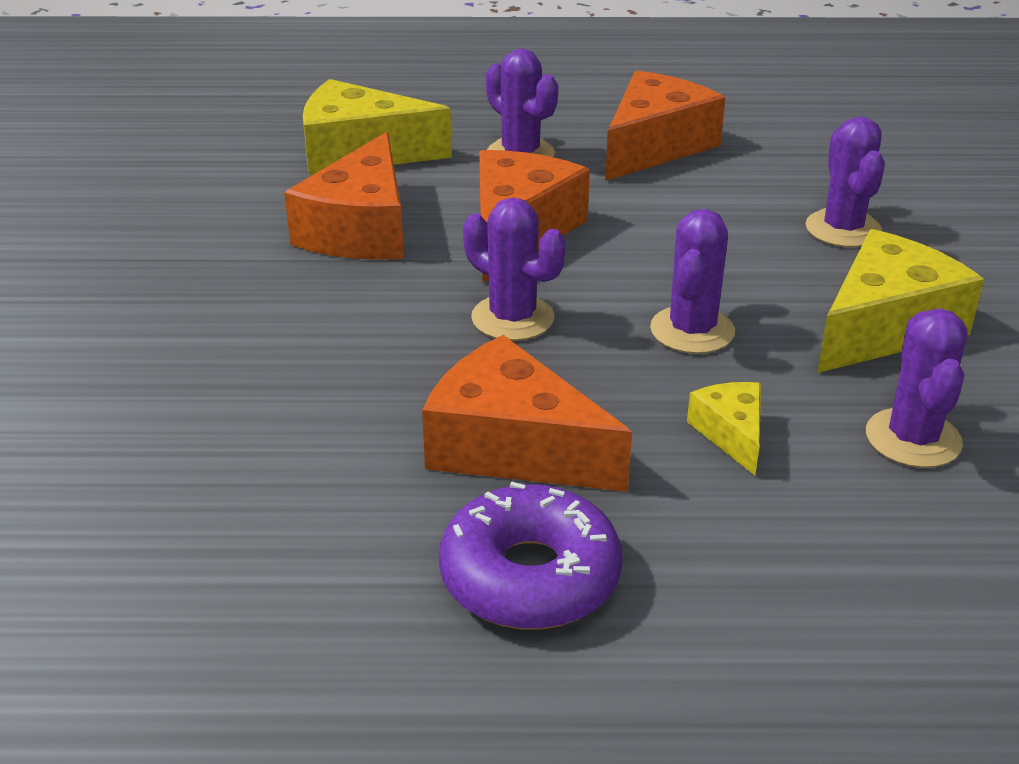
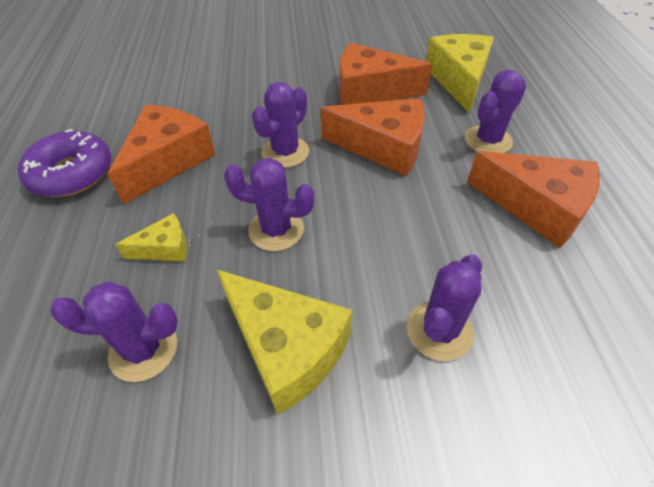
camera: 85 degrees right, 15 degrees up
purple cactus [805,116,885,247] -> purple cactus turned 45 degrees counterclockwise [407,255,482,361]

